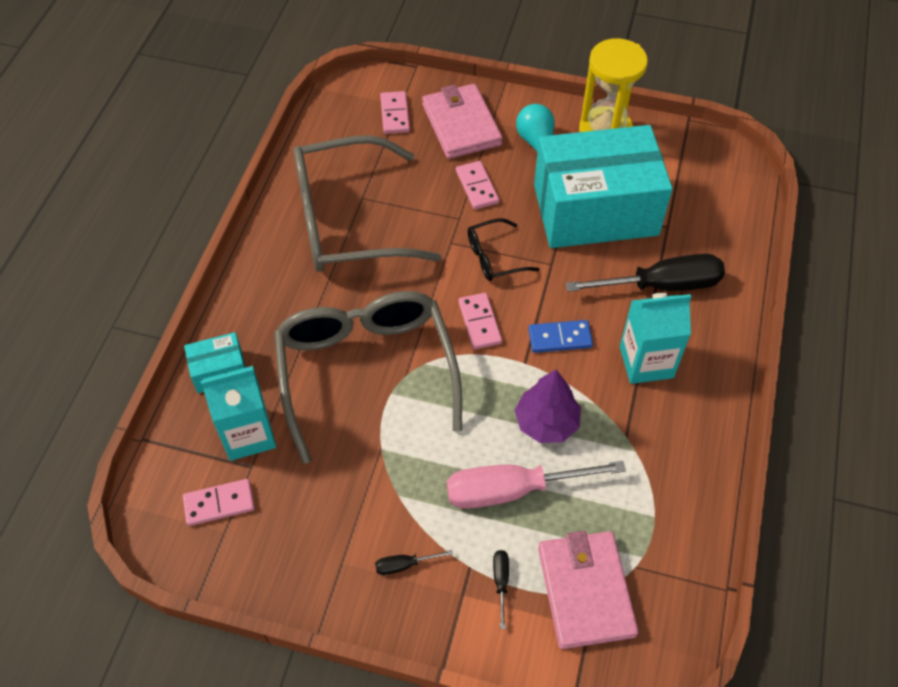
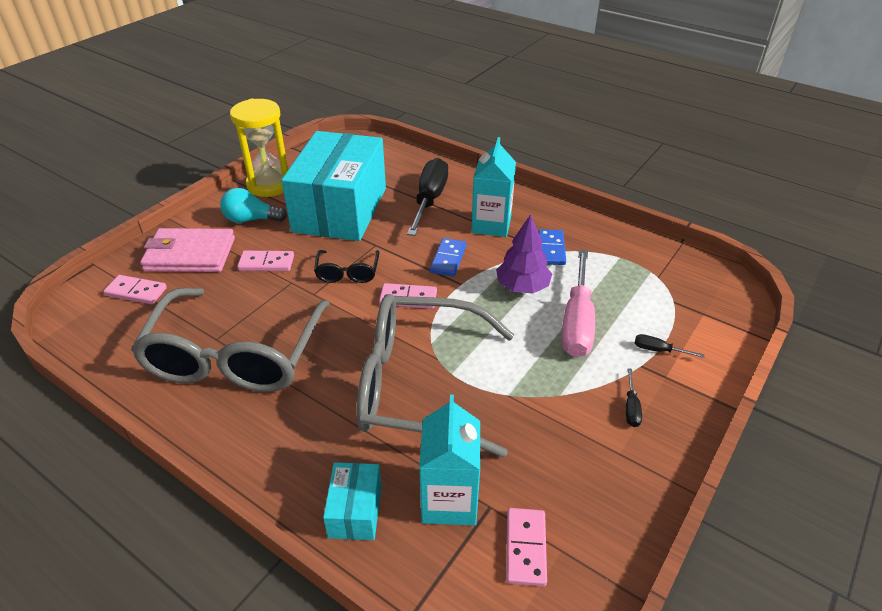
camera: 70 degrees left, 15 degrees down
pink wallet [538,531,638,649] -> none
none -> blue domino [538,229,566,265]

